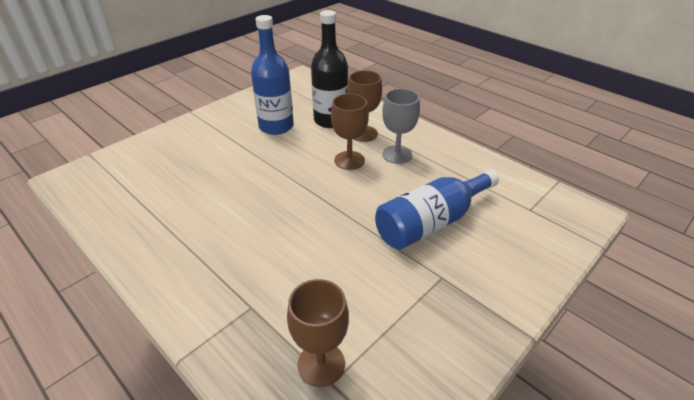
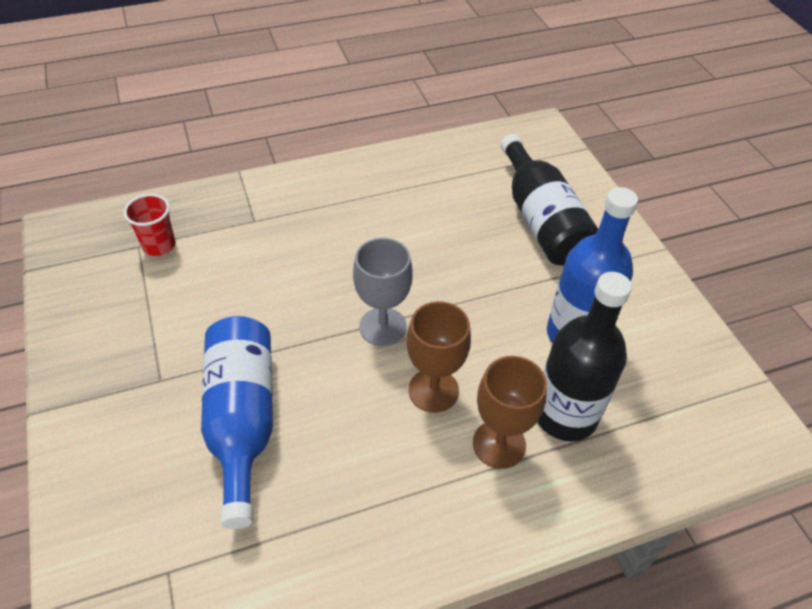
camera: 115 degrees right, 10 degrees up
brown goblet [287,279,349,387] -> red cup [124,194,176,256]
grey goblet [382,89,420,164] -> grey goblet moved to [353,238,413,346]
none -> black bottle [501,134,598,266]

